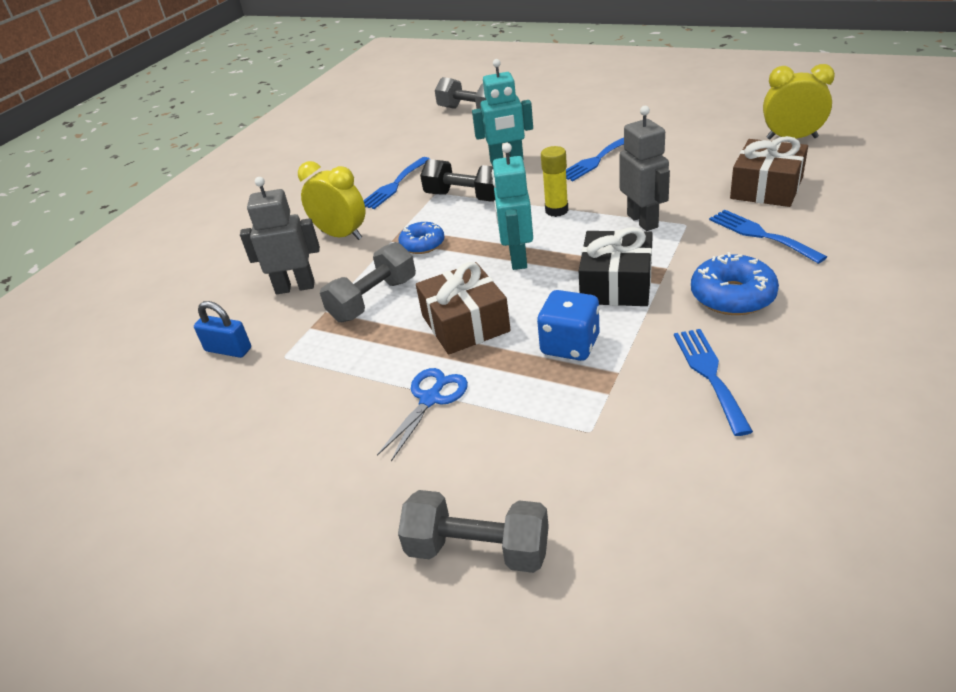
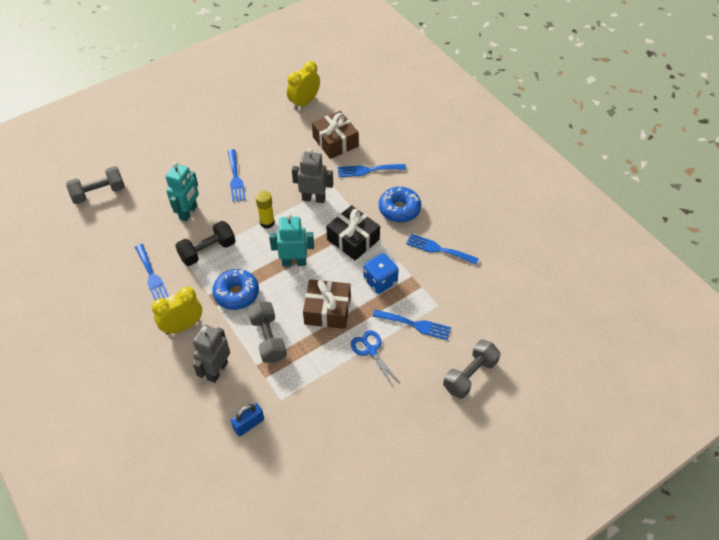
camera: 65 degrees left, 15 degrees up
blue donut [399,222,444,254] -> blue donut [212,269,259,310], size x1.51
turquoise robot [492,143,533,270] -> turquoise robot turned 150 degrees clockwise [269,214,314,266]
none -> blue fork [373,309,451,340]

